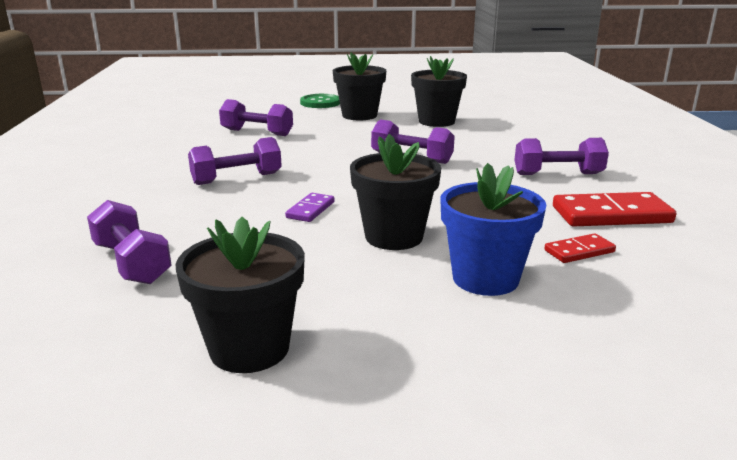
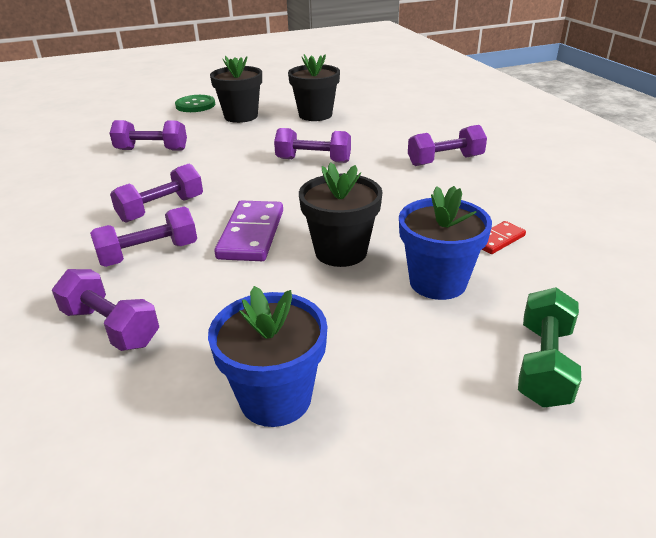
camera: 15 degrees left, 10 degrees up
black flower pot [175,217,305,373] -> blue flower pot [208,286,327,427]
purple domino [285,193,335,222] -> purple domino [214,200,283,261], size x1.86
red domino [553,192,676,227] -> none
none -> purple dumbbell [90,207,197,267]
none -> green dumbbell [518,287,581,408]

